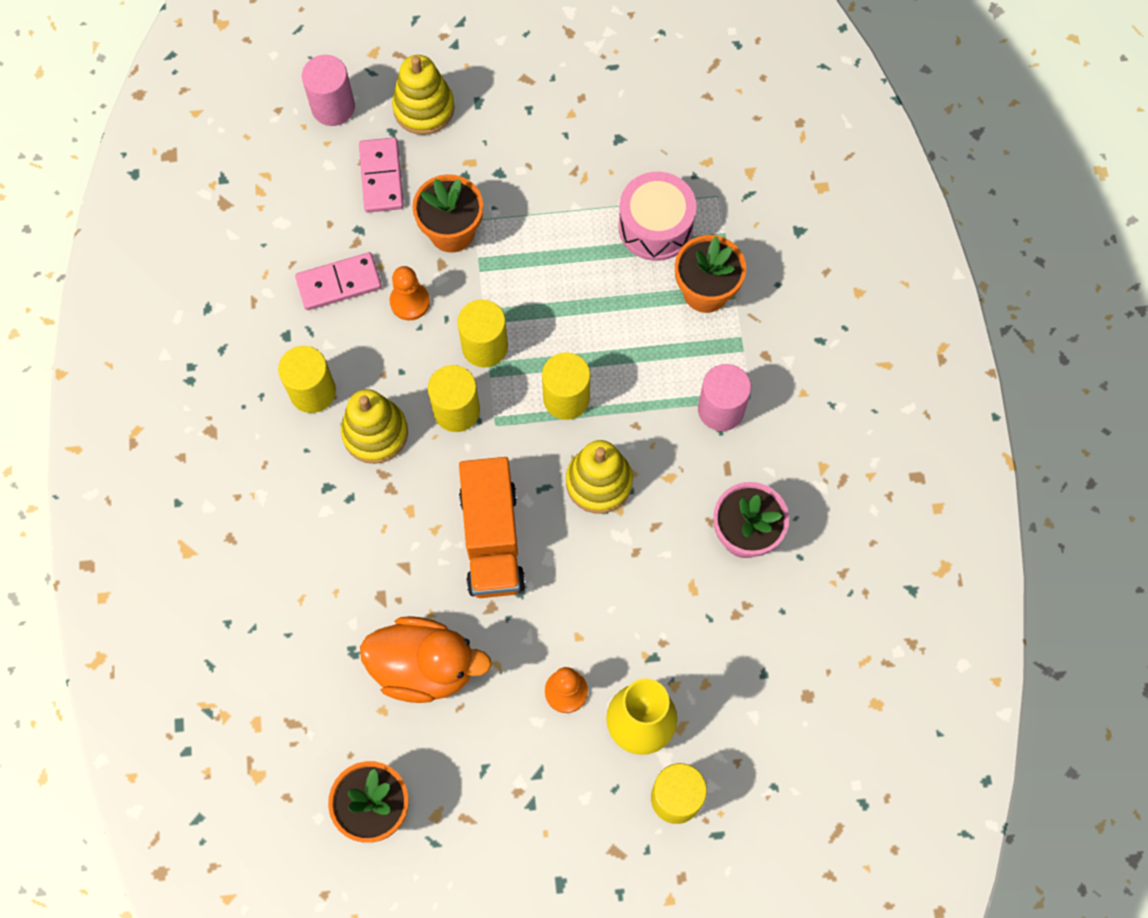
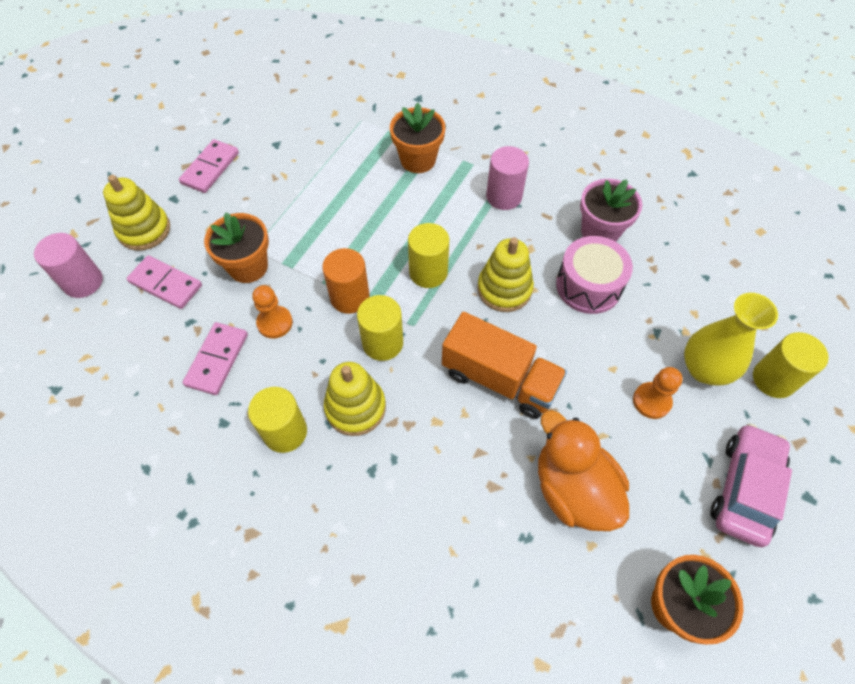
camera: 55 degrees left, 10 degrees down
orange duck [360,616,492,703] -> orange duck turned 75 degrees counterclockwise [538,410,629,531]
yellow cylinder [458,299,508,367] -> orange cylinder [322,248,370,314]
pink drum [618,172,697,261] -> pink drum moved to [556,236,633,314]
none -> pink domino [179,139,239,193]
none -> pink car [711,424,792,547]

